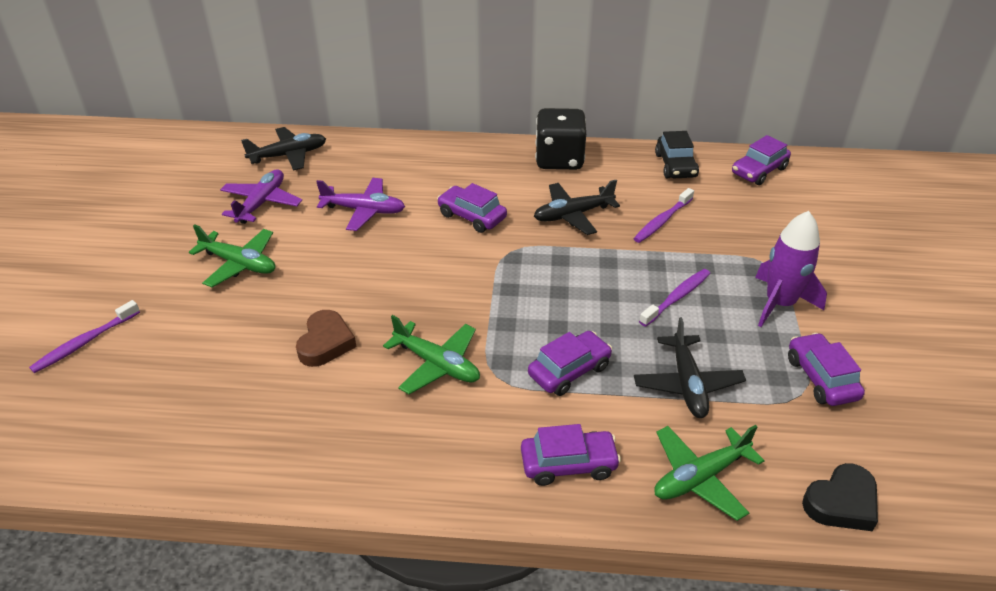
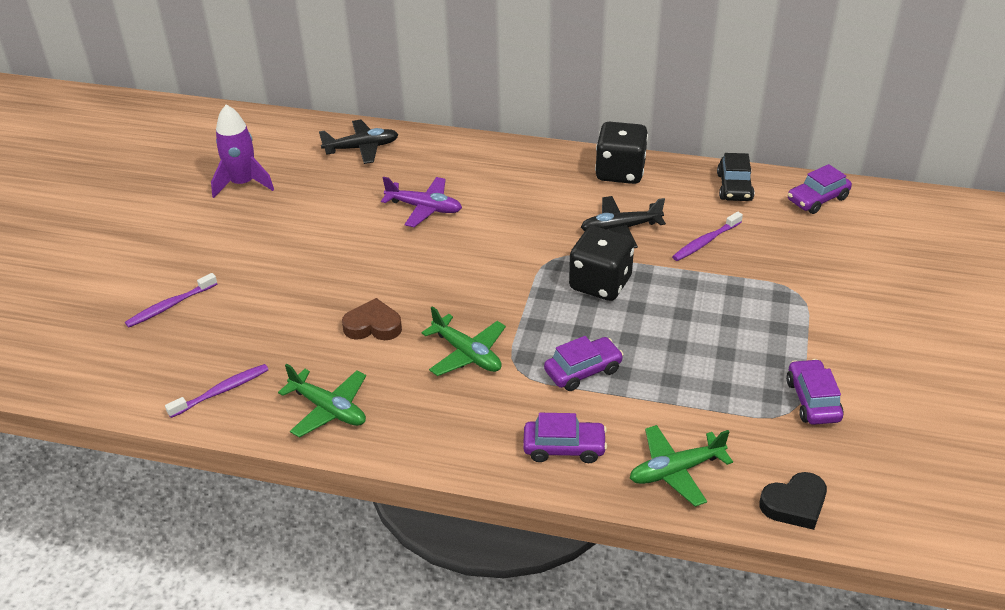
camera: 10 degrees right, 0 degrees up
green plane [189,224,276,287] -> green plane moved to [278,364,366,438]
purple plane [220,169,302,224] -> none
brown heart [296,310,357,367] -> brown heart turned 105 degrees counterclockwise [342,298,402,340]
purple car [437,183,507,233] -> none
black plane [634,317,746,418] -> none
purple toothbrush [639,269,710,327] -> purple toothbrush moved to [165,364,269,418]
purple rocket [755,211,827,327] -> purple rocket moved to [211,105,274,198]
none -> black dice [569,226,634,301]

